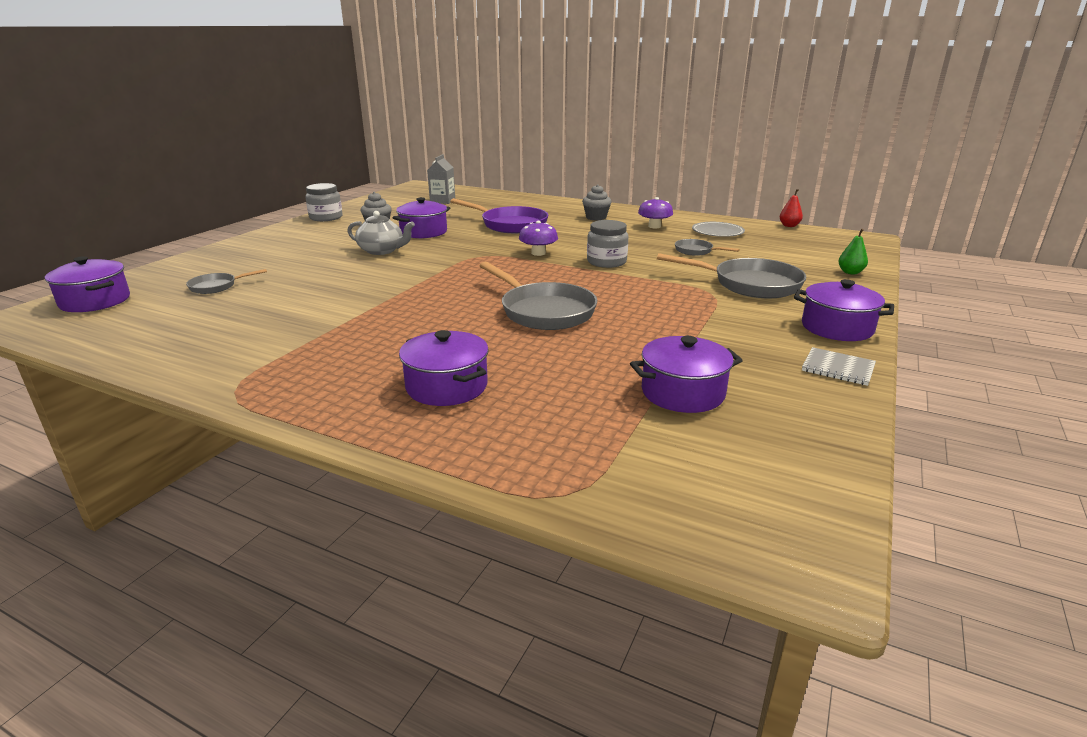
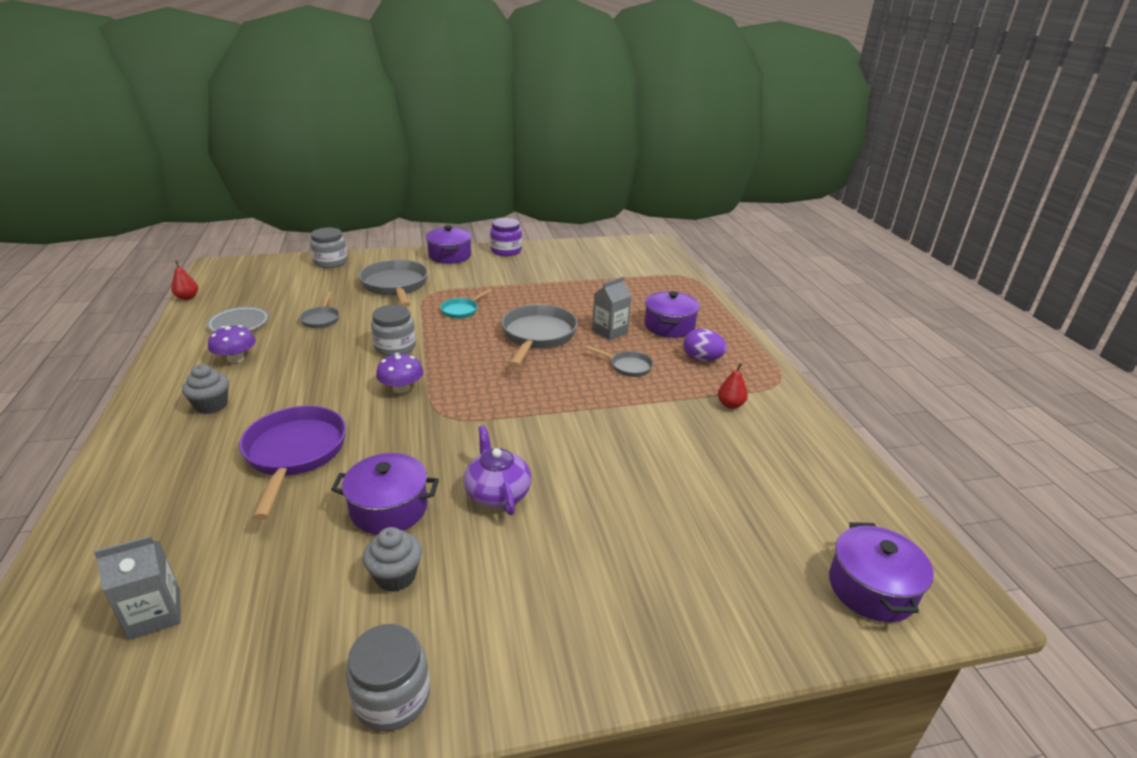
camera: 130 degrees left, 5 degrees up
grey pan [186,269,267,294] -> grey pan moved to [586,346,653,377]
grey teapot [347,211,415,255] -> purple teapot [463,425,531,515]
purple pot [630,336,743,413] -> none
grey notebook [802,347,876,386] -> purple jar [490,218,522,256]
green pear [839,229,868,274] -> grey jar [310,228,348,268]
none -> turquoise pan [440,289,492,319]
none -> grey carton [592,277,632,340]
none -> purple egg [683,329,727,361]
none -> red pear [718,363,748,409]

